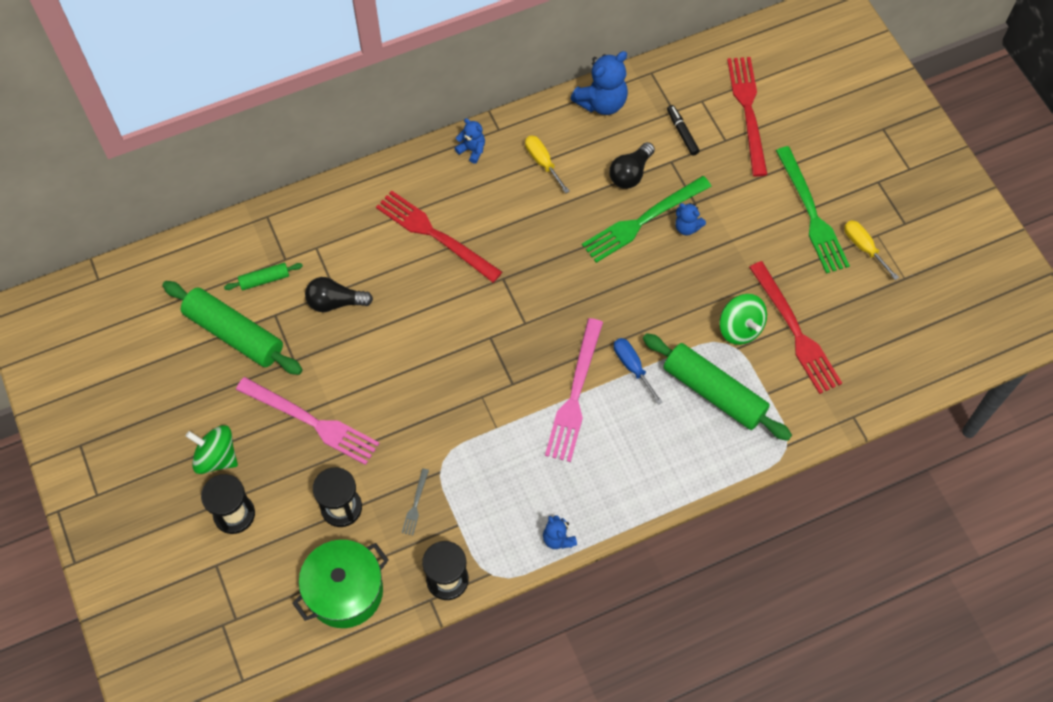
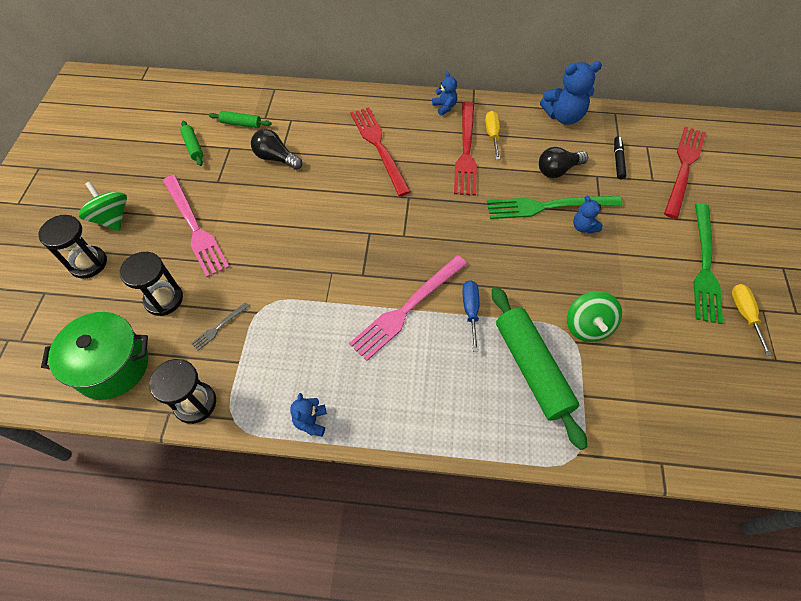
camera: 30 degrees right, 5 degrees down
green rolling pin [162,281,303,375] -> green rolling pin [180,121,203,166], size x0.47
red fork [749,261,842,394] -> red fork moved to [454,101,477,196]

